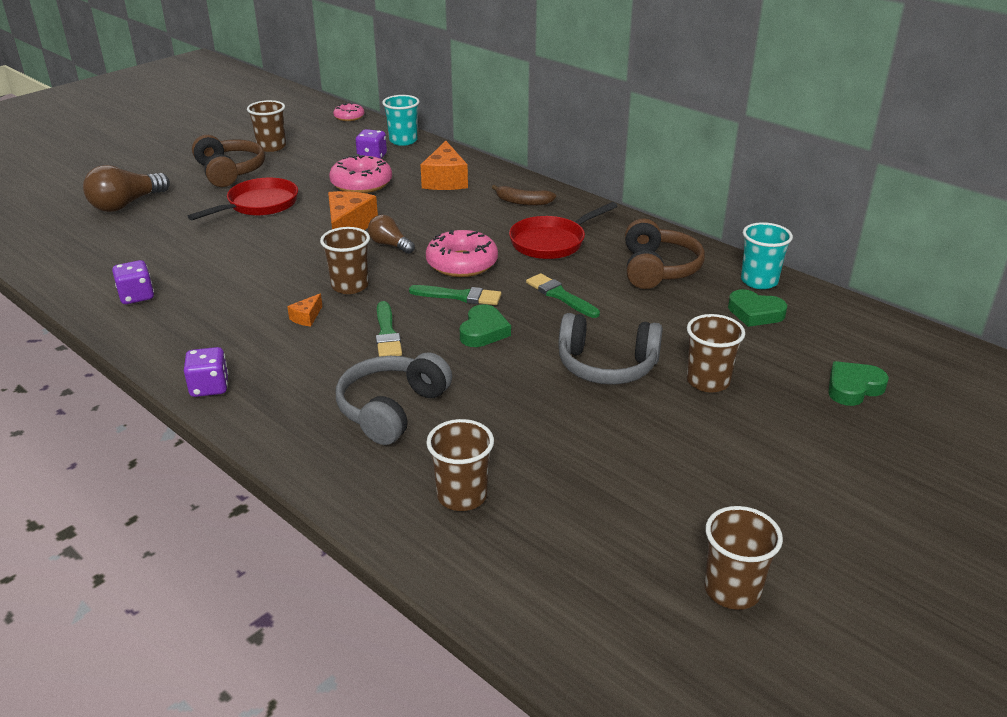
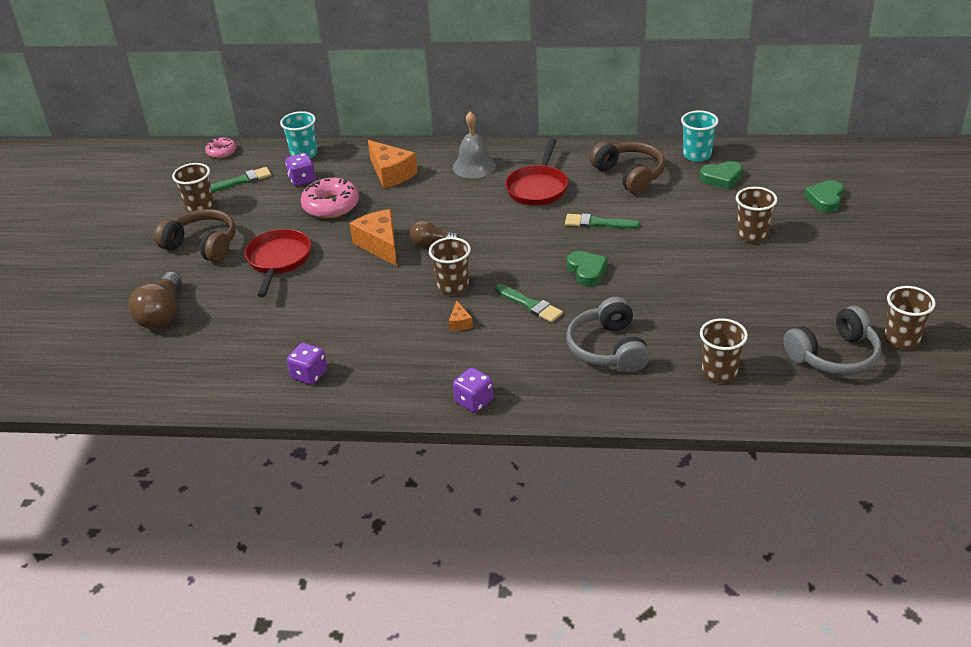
camera: 35 degrees left, 5 degrees up
green brush [409,285,501,305] -> green brush moved to [211,167,271,192]
pink donut [426,230,498,277] -> none
brown banana [492,185,556,206] -> grey bell [453,111,496,178]
grey headphones [558,313,663,385] -> grey headphones moved to [783,306,881,376]

